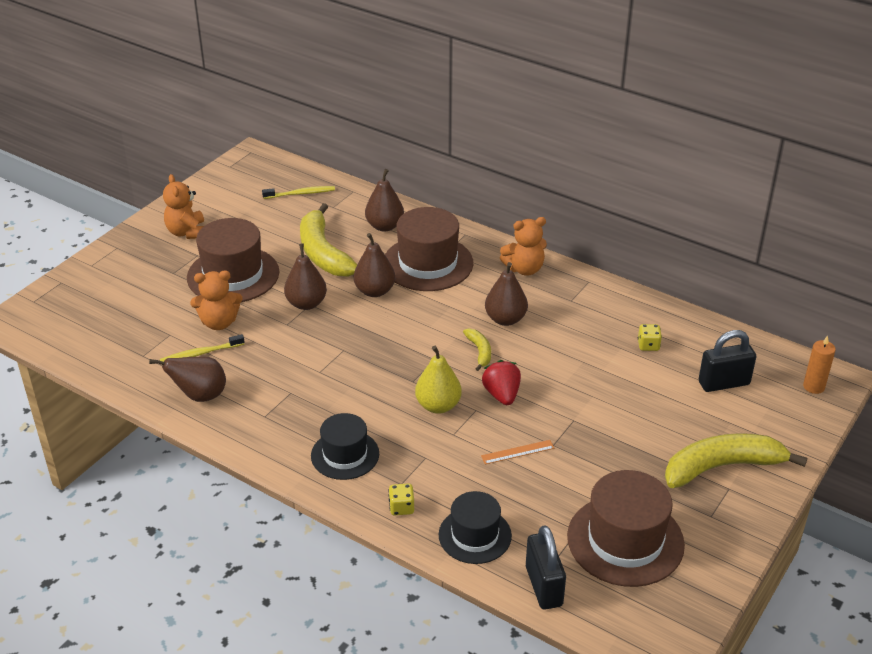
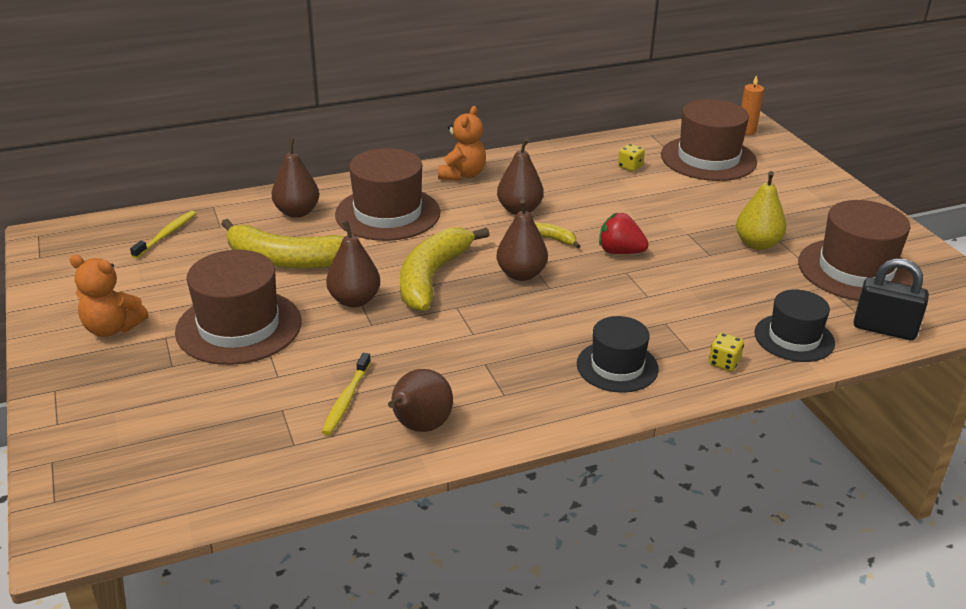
camera: 55 degrees left, 5 degrees down
orange teddy bear [190,271,242,330] -> none
brown pear [354,233,395,297] -> brown pear moved to [497,199,548,281]
yellow pear [415,346,462,414] -> yellow pear moved to [736,171,787,250]
orange ruler [481,440,554,464] -> none
yellow banana [665,433,807,488] -> yellow banana moved to [400,227,490,311]
black padlock [699,330,756,392] -> brown hat [661,99,757,181]

